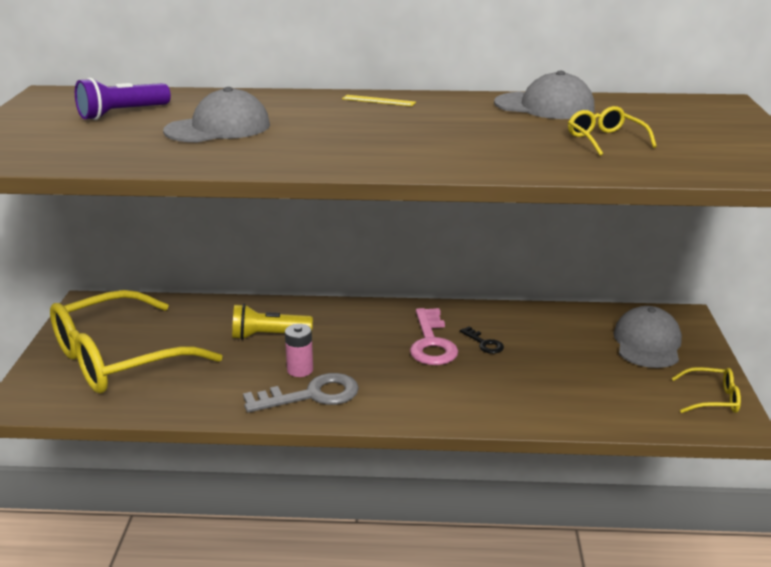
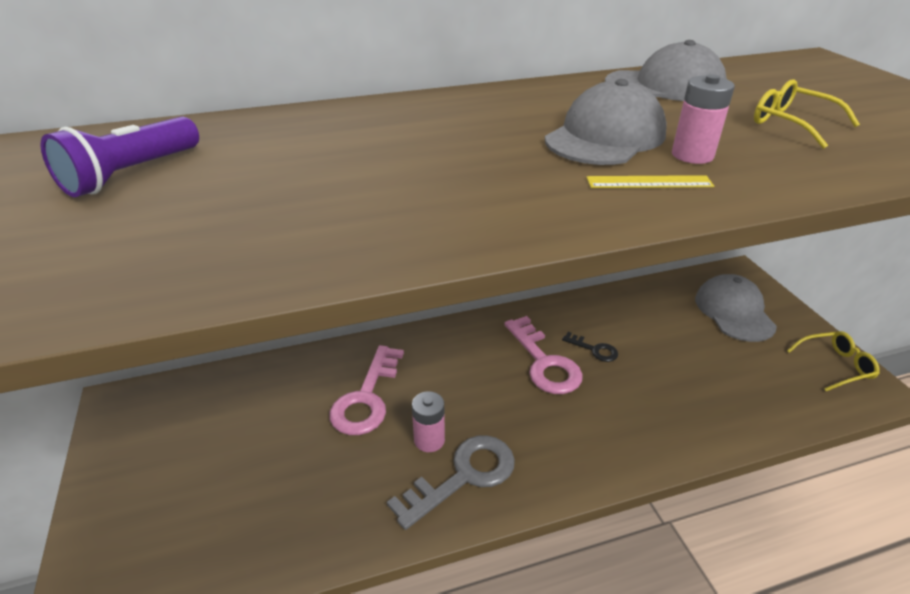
camera: 20 degrees left, 10 degrees up
yellow glasses [50,290,222,393] -> none
grey cap [163,87,270,142] -> grey cap moved to [545,79,666,165]
yellow flashlight [232,304,313,340] -> pink key [329,345,404,435]
yellow ruler [342,95,416,106] -> yellow ruler moved to [586,175,714,188]
none -> pink battery [672,74,735,164]

